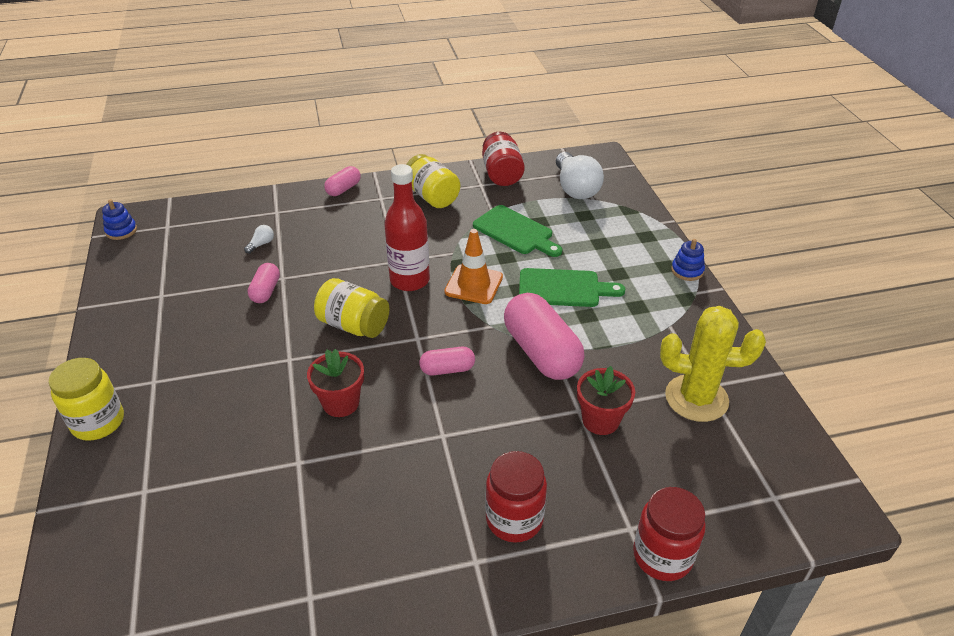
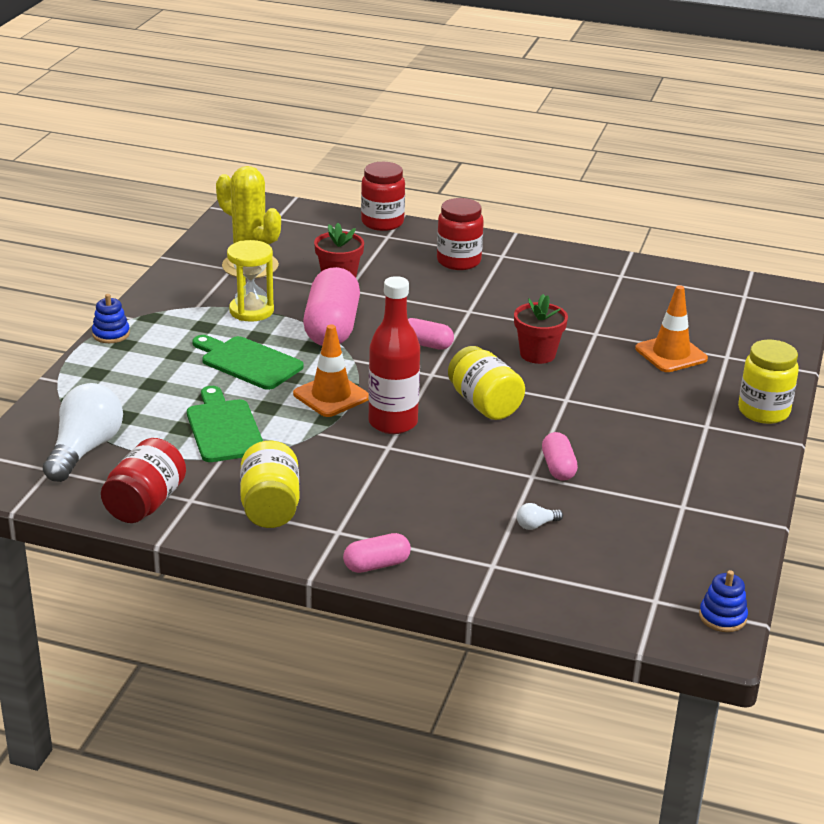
camera: 150 degrees left, 10 degrees down
pink capsule [248,263,280,303] -> pink capsule turned 45 degrees counterclockwise [542,432,578,481]
none -> yellow hourglass [227,240,274,322]
none -> orange traffic cone [635,285,708,372]

